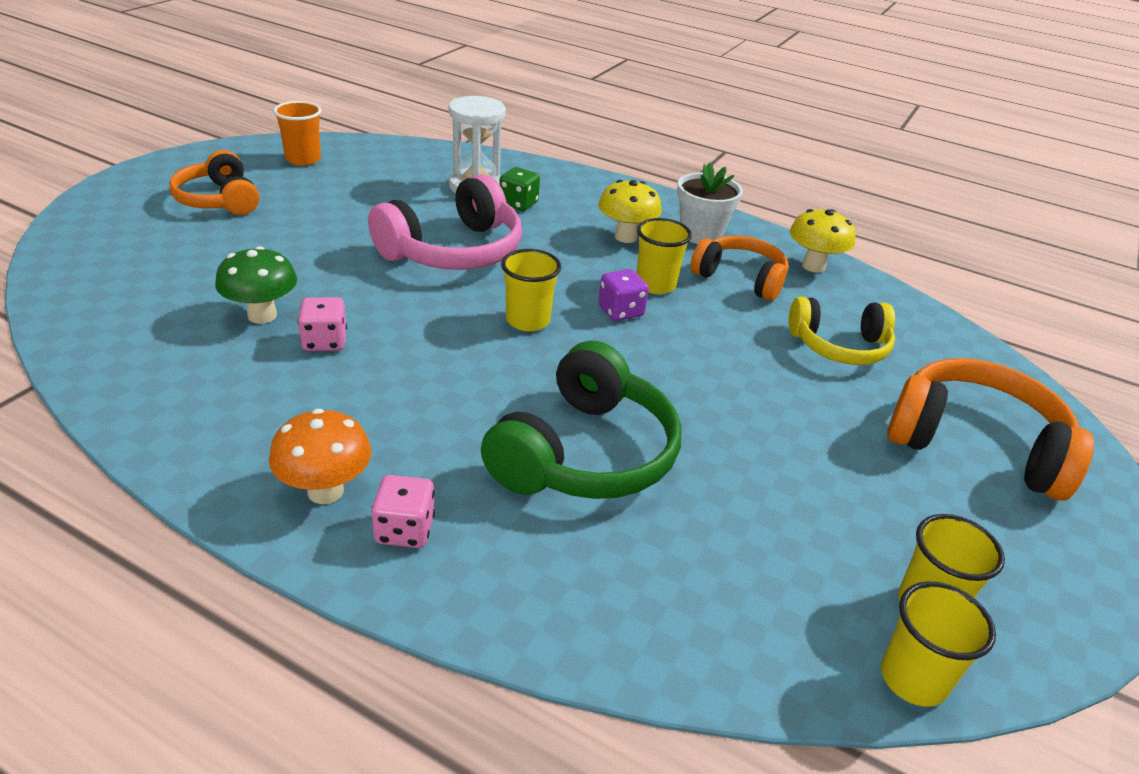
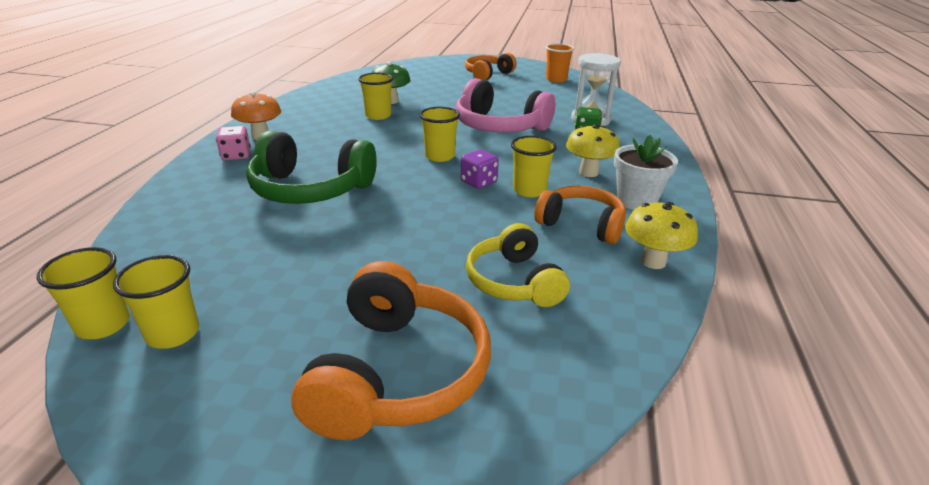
camera: 75 degrees right, 5 degrees down
pink dice [298,297,347,351] -> yellow cup [358,73,393,120]
orange headphones [690,236,788,301] -> orange headphones turned 75 degrees counterclockwise [534,186,626,244]

